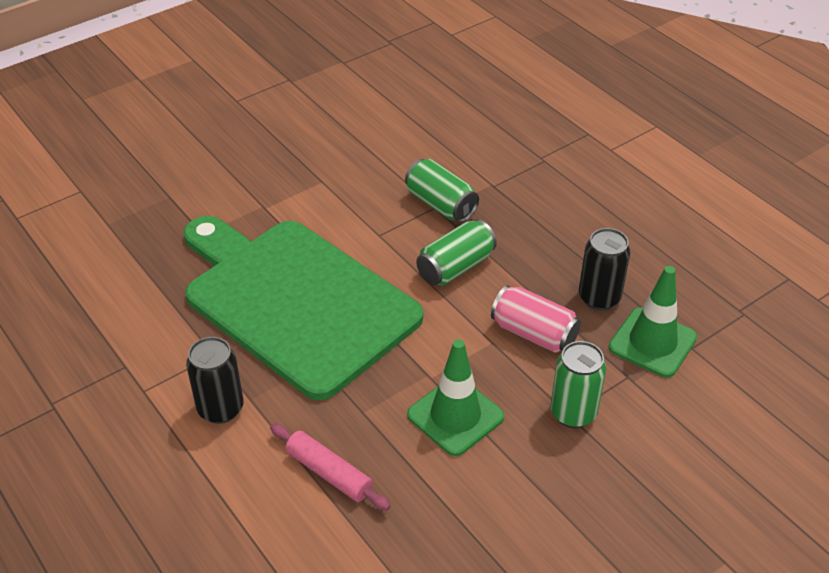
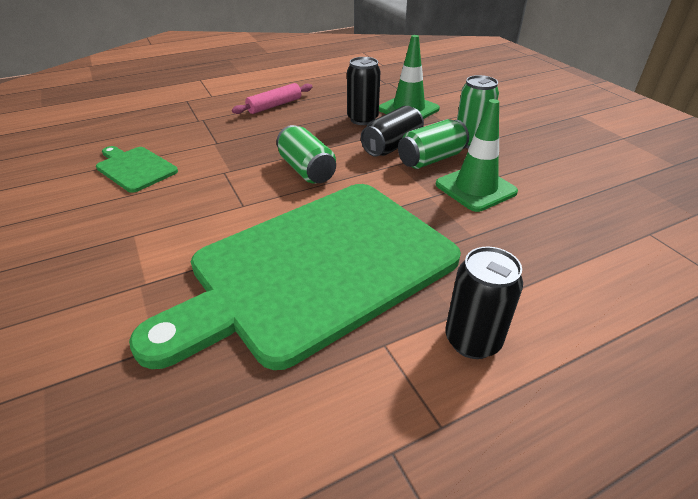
camera: 80 degrees left, 5 degrees down
pink rolling pin [270,423,391,510] -> pink rolling pin moved to [232,83,312,114]
green can [405,159,479,223] -> green can moved to [398,119,469,169]
pink can [491,285,581,353] -> black can [361,106,424,157]
none -> green cutting board [96,146,178,193]

